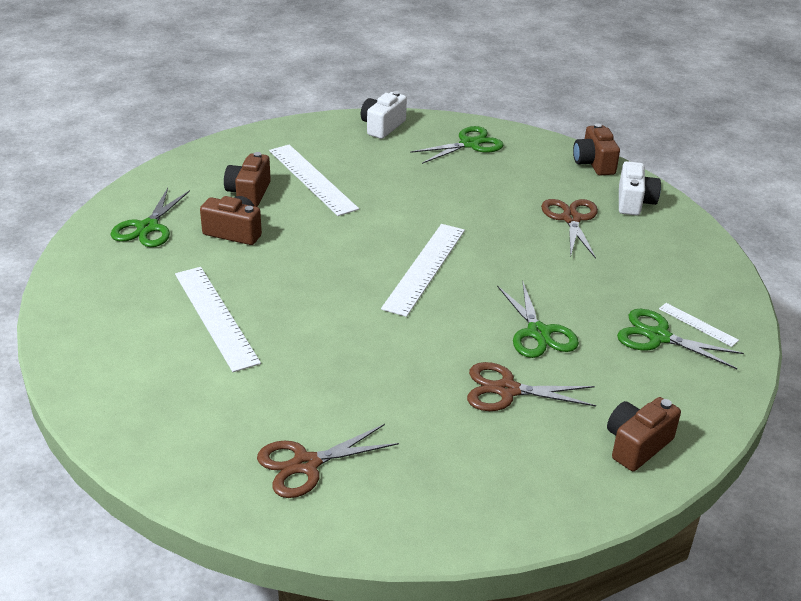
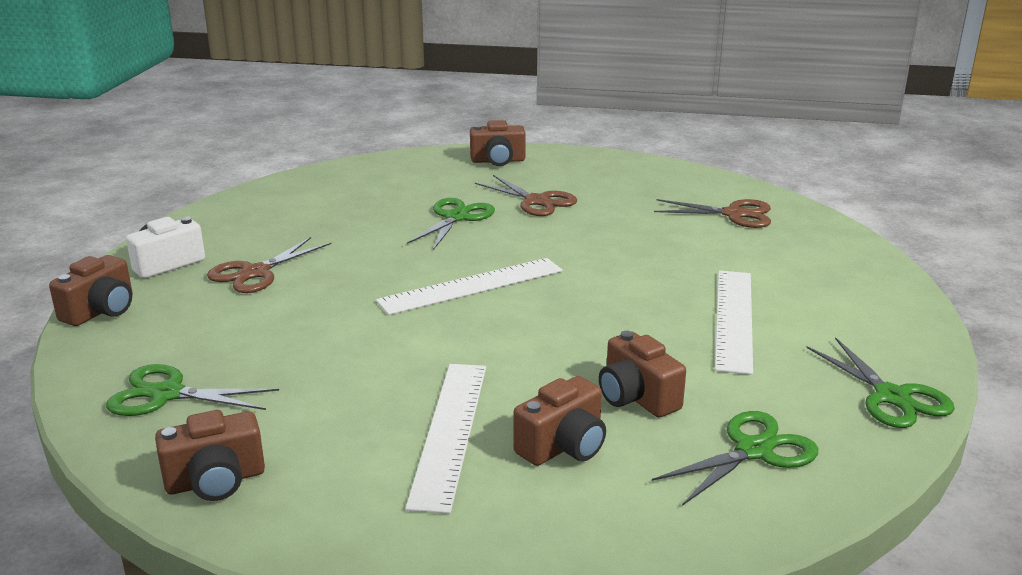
camera: 140 degrees left, 10 degrees down
white camera [361,91,407,139] -> brown camera [155,410,265,501]
green scissors [617,309,744,369] -> green scissors moved to [806,337,955,428]
white ruler [659,303,739,347] -> none

